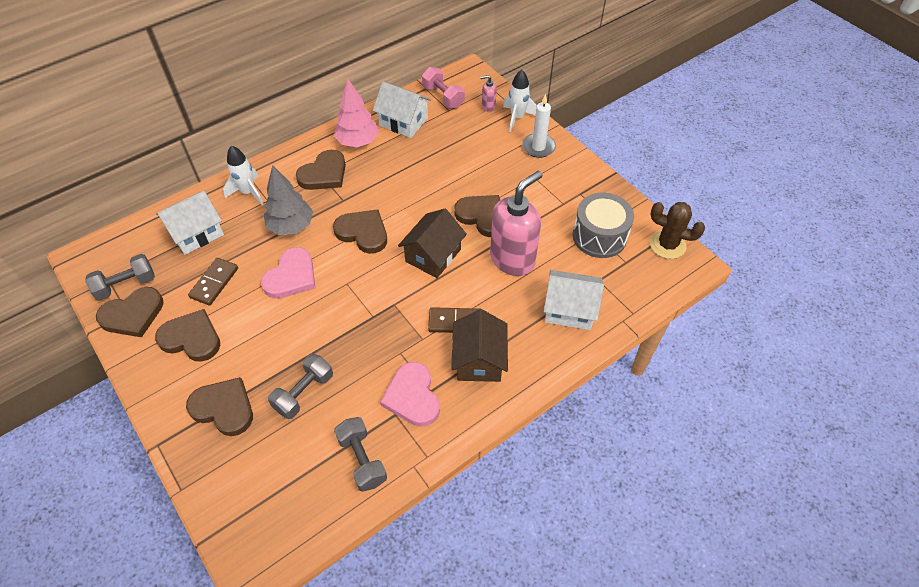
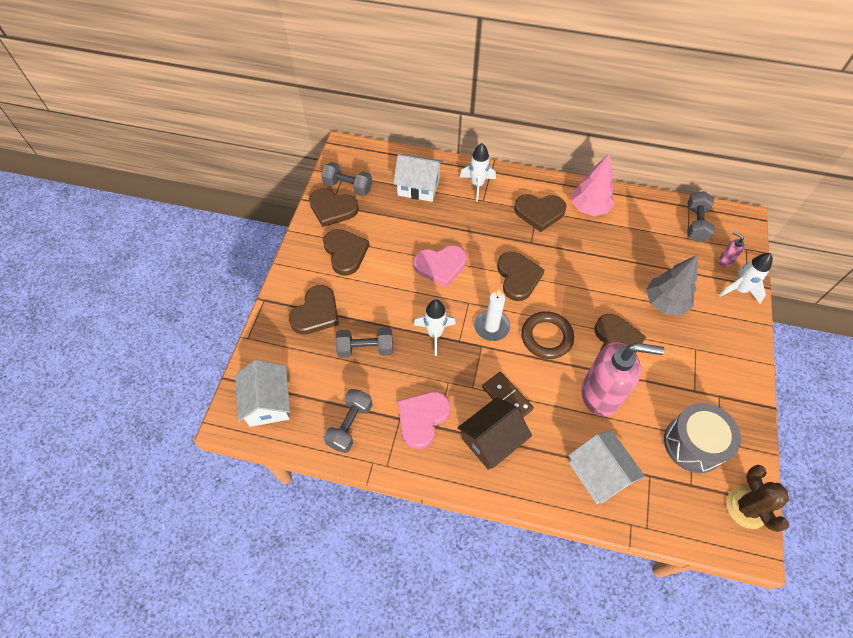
camera: 50 degrees right, 5 degrees up
brown heart [186,377,253,436] -> brown heart turned 45 degrees clockwise [289,285,339,335]
brown domino [188,258,238,306] -> none
grey tree [264,165,313,235] -> grey tree moved to [646,255,698,315]
white house [373,82,431,138] -> white house moved to [235,360,290,427]
brown house [398,209,467,278] -> brown ring [521,311,574,359]
pink dumbbell [422,67,465,108] -> grey dumbbell [687,191,715,242]
white candle [522,94,556,158] -> white candle moved to [474,289,510,341]
none -> white rocket [414,300,456,356]

